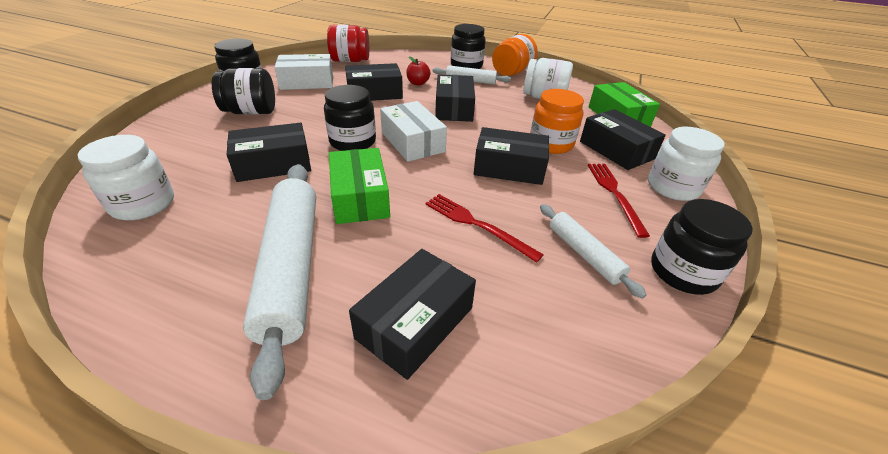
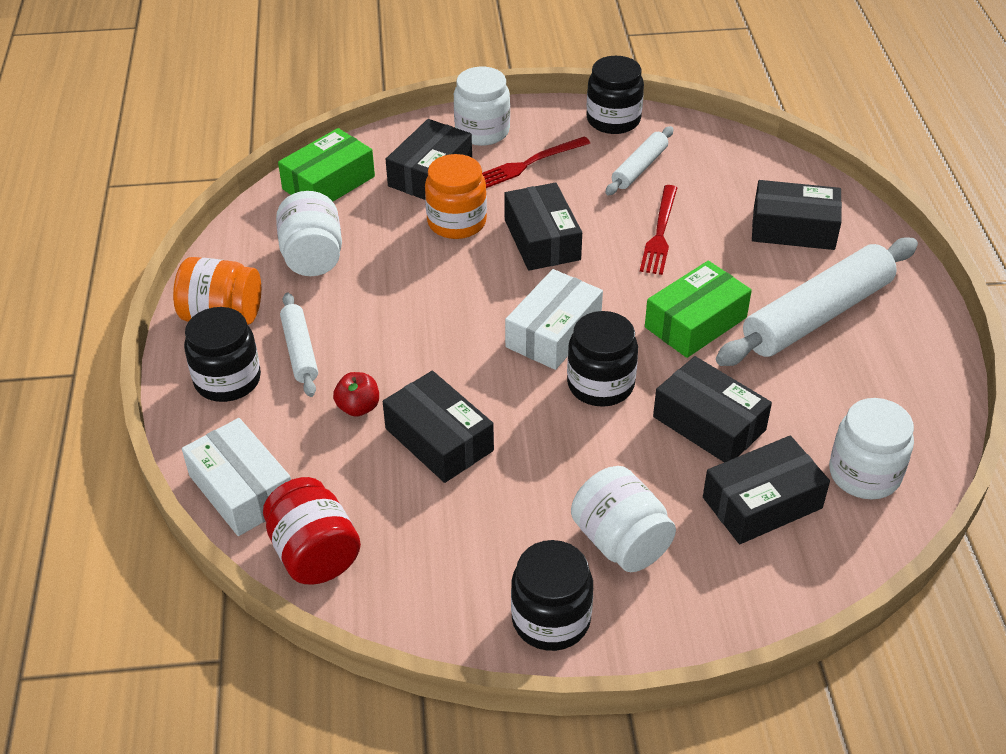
camera: 115 degrees left, 5 degrees up
black jar [212,68,275,115] -> white jar [571,466,676,572]
white box [274,54,333,90] -> white box moved to [182,418,291,536]
black box [435,74,475,122] -> black box moved to [703,436,830,544]

